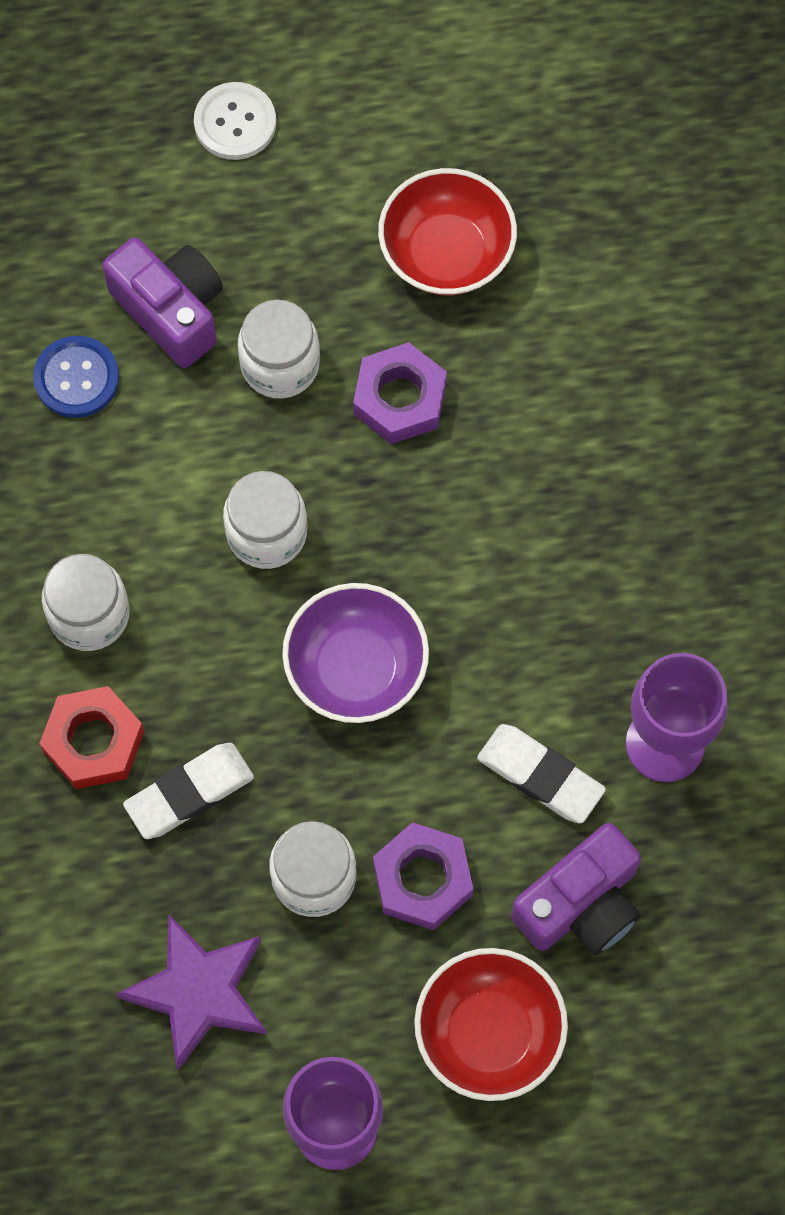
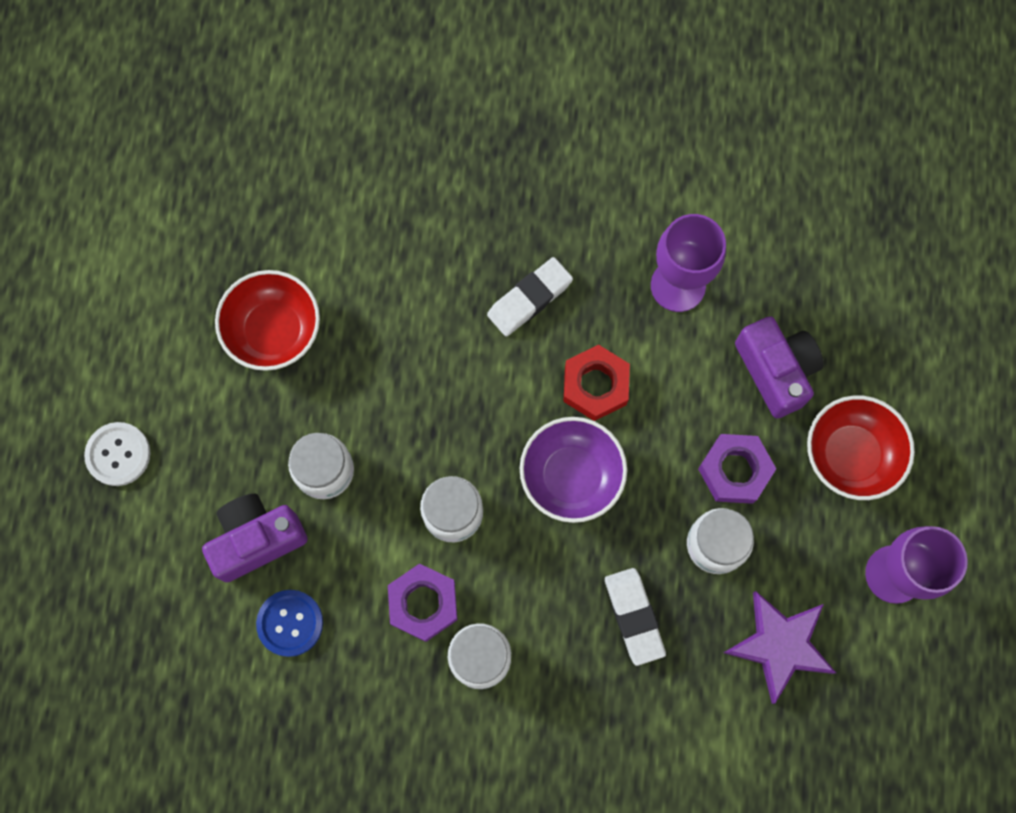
camera: 75 degrees left, 5 degrees up
red nut [39,686,144,789] -> red nut moved to [563,345,630,421]
purple nut [353,342,447,444] -> purple nut moved to [388,563,458,642]
white eraser [477,724,606,823] -> white eraser moved to [487,257,573,336]

